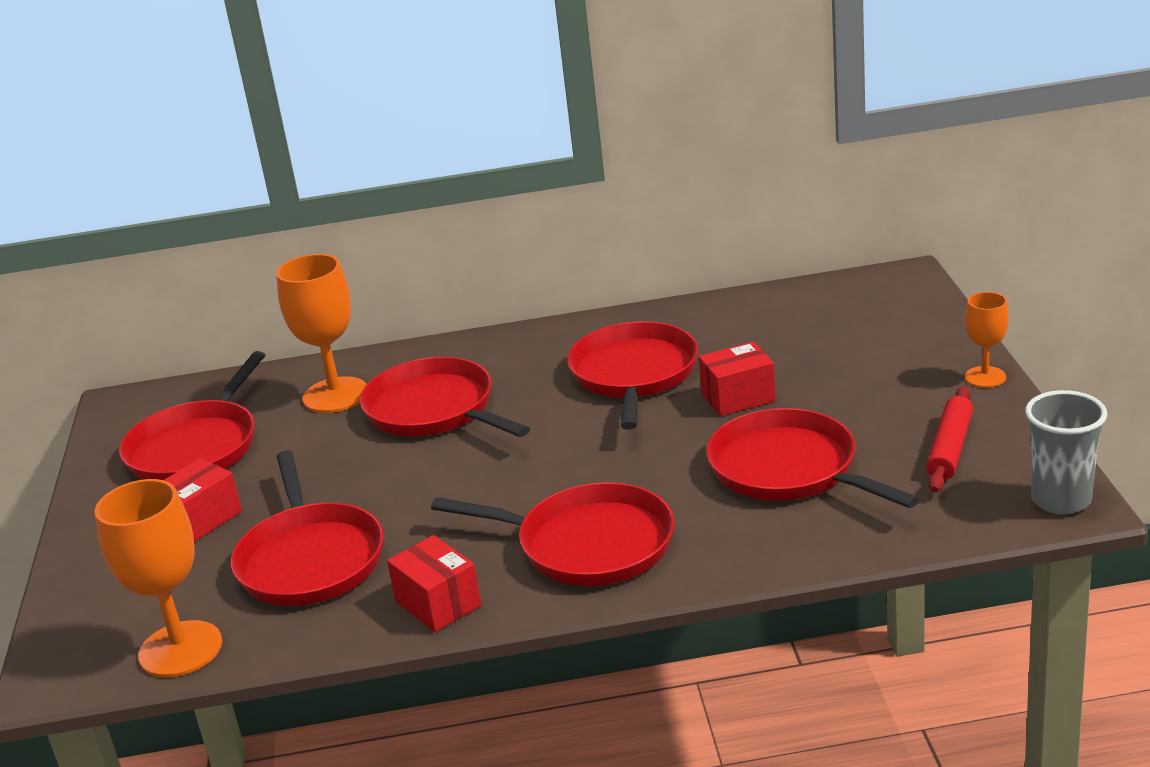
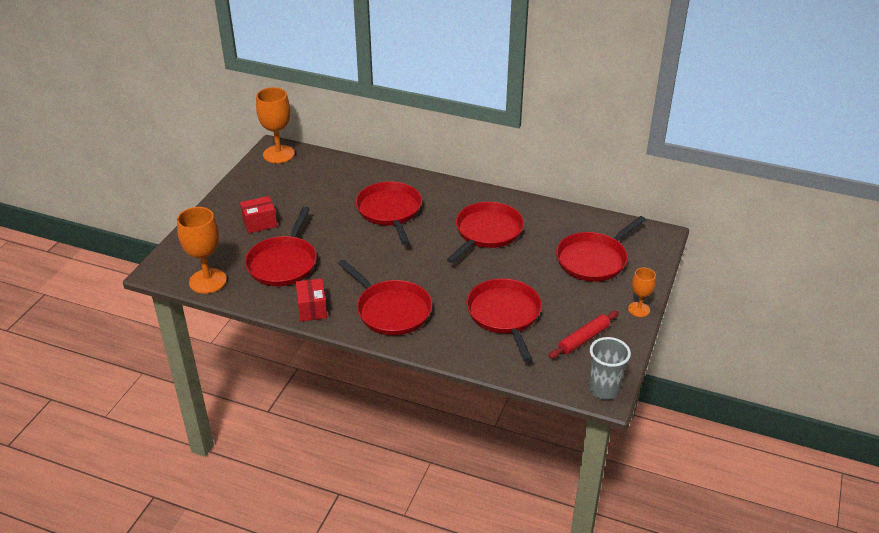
camera: 25 degrees right, 10 degrees up
red pan [119,351,265,480] -> red pan moved to [556,216,646,282]
orange goblet [276,254,367,413] -> orange goblet moved to [256,87,295,163]
red box [699,342,776,416] -> none

